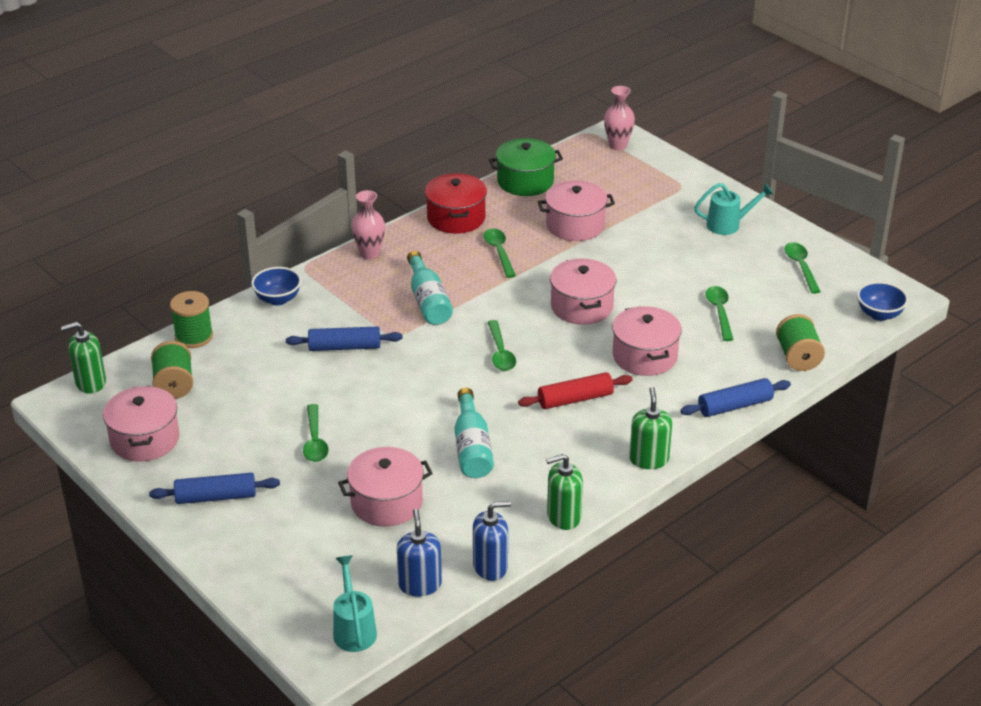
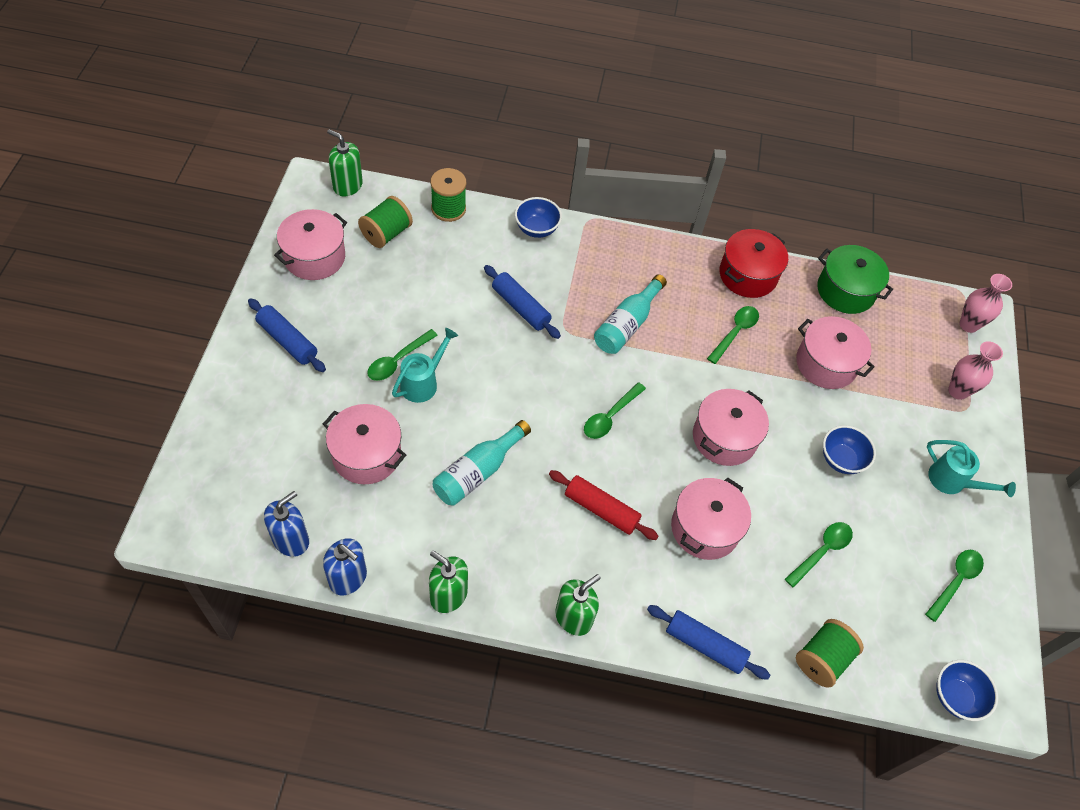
camera: 45 degrees right, 20 degrees up
turquoise watering can [333,555,377,652] -> turquoise watering can moved to [392,328,458,403]
pink vase [351,190,385,259] -> pink vase moved to [948,341,1003,400]
none -> blue bowl [823,425,876,474]

